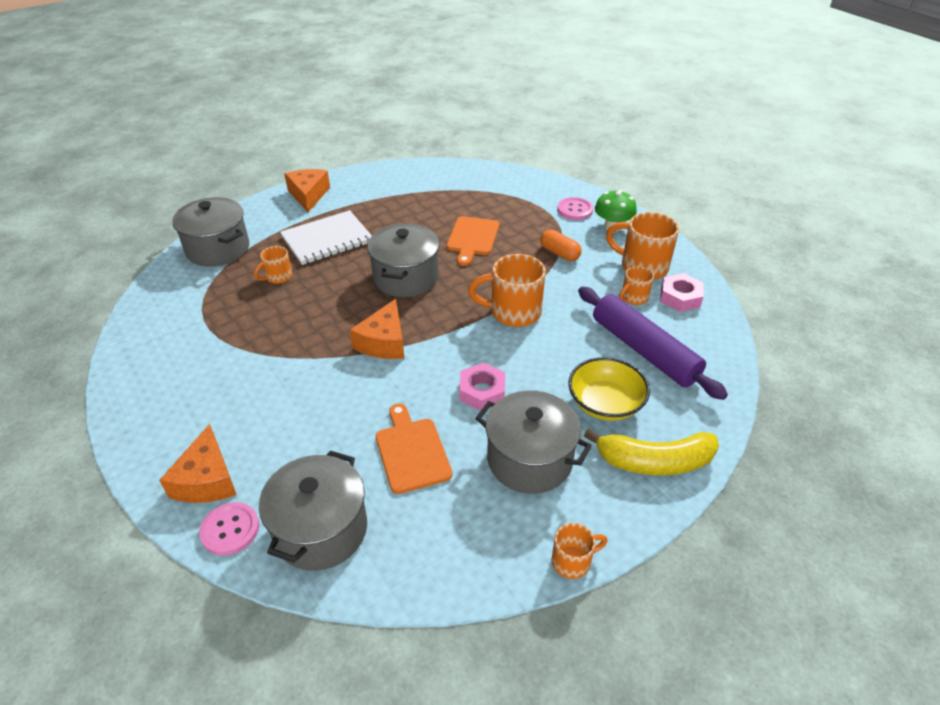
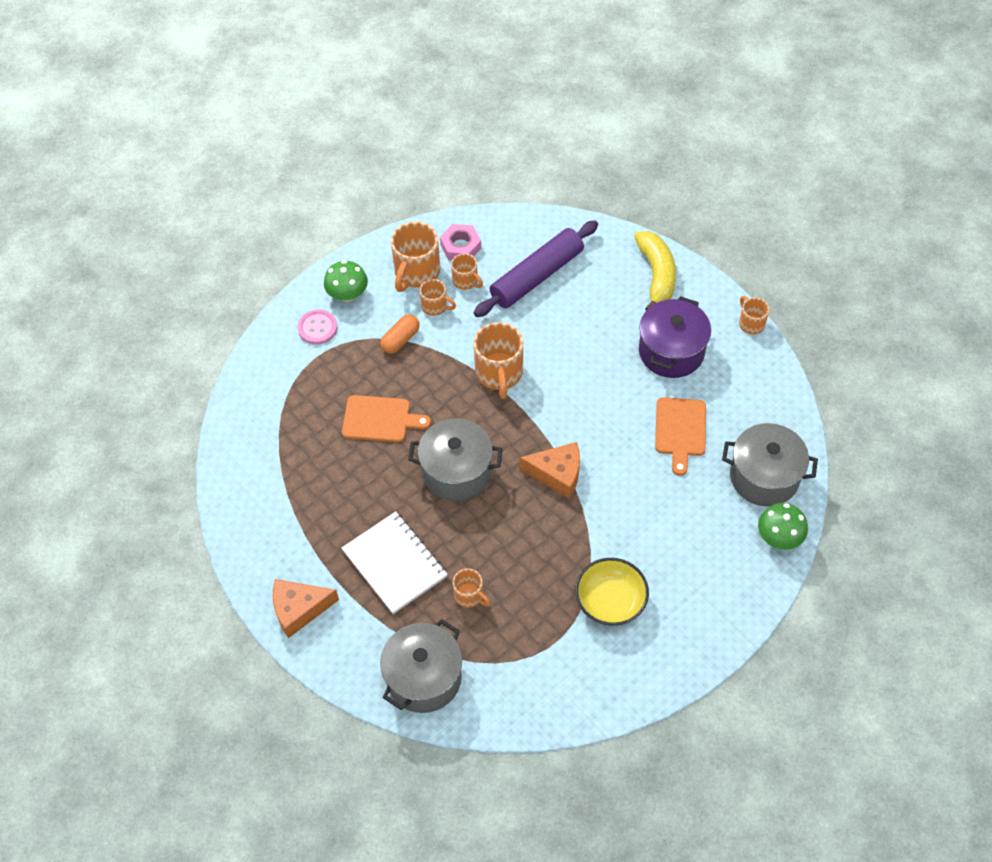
camera: 95 degrees left, 15 degrees up
orange cheese [159,424,237,503] -> none
pink button [199,502,259,556] -> green mushroom [758,503,808,550]
orange cutting board [376,404,452,494] -> orange cutting board turned 60 degrees counterclockwise [655,397,706,476]
pink nut [459,362,505,411] -> none
grey pot [475,390,592,494] -> purple pot [639,296,711,378]
yellow bowl [568,357,650,421] -> yellow bowl moved to [575,558,649,626]
none -> orange mug [420,279,456,316]

